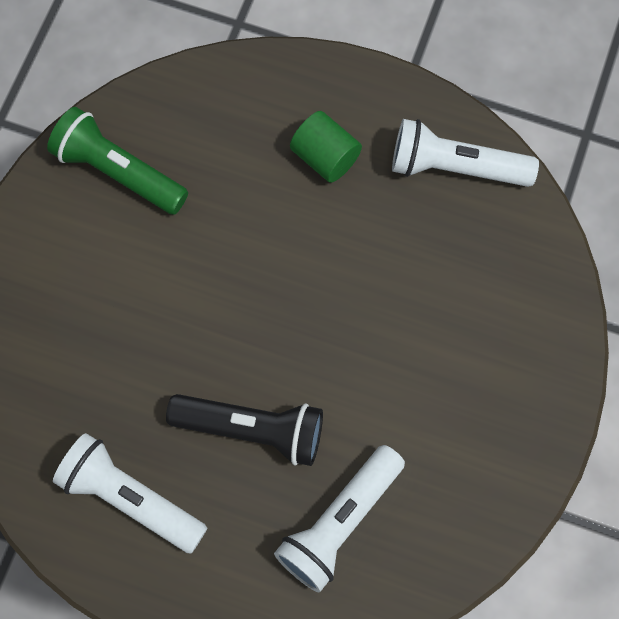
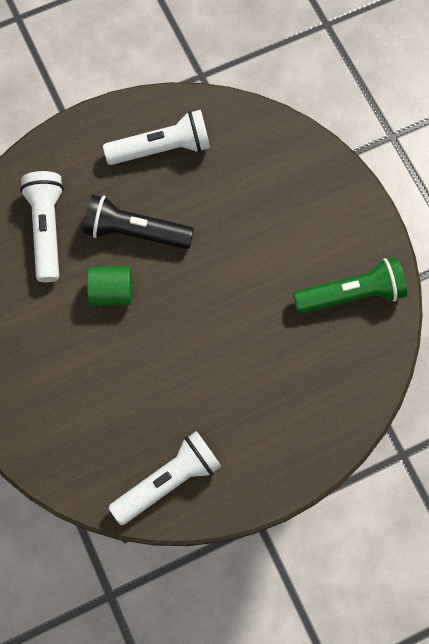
camera: 135 degrees right, 0 degrees up
black flashlight [166,394,323,466] -> black flashlight turned 45 degrees clockwise [83,195,194,249]
green cylinder [290,111,362,183] -> green cylinder moved to [87,266,133,306]

